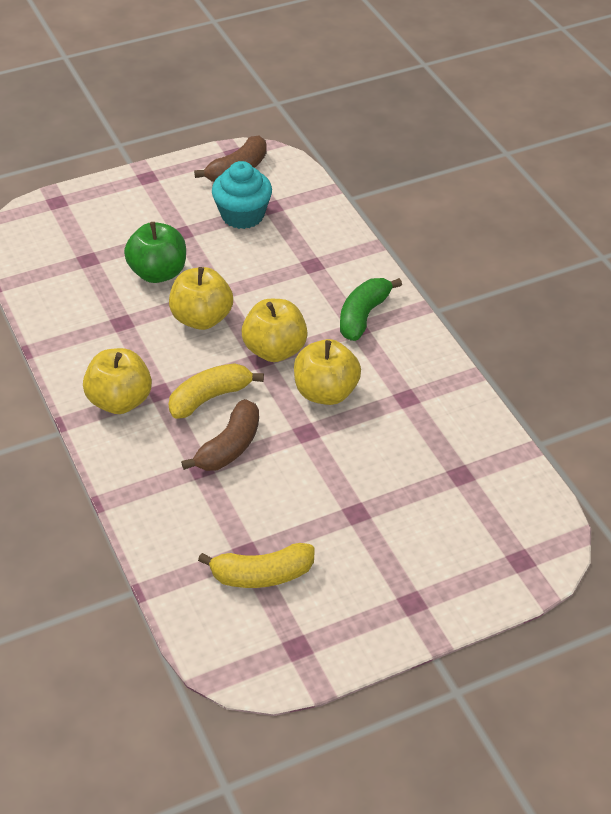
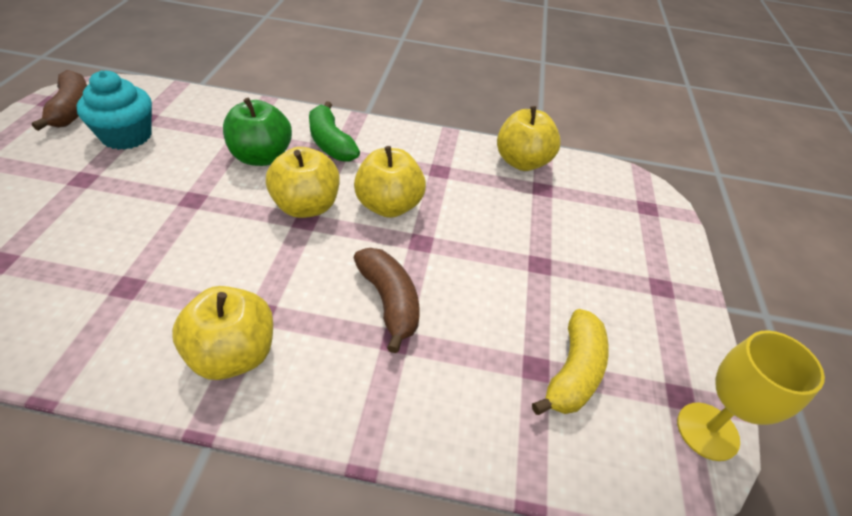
camera: 60 degrees left, 0 degrees up
green apple [124,222,186,283] -> green apple moved to [223,98,292,166]
yellow apple [169,267,233,330] -> yellow apple moved to [497,106,561,171]
yellow banana [169,363,264,419] -> none
none -> yellow goblet [677,330,825,461]

